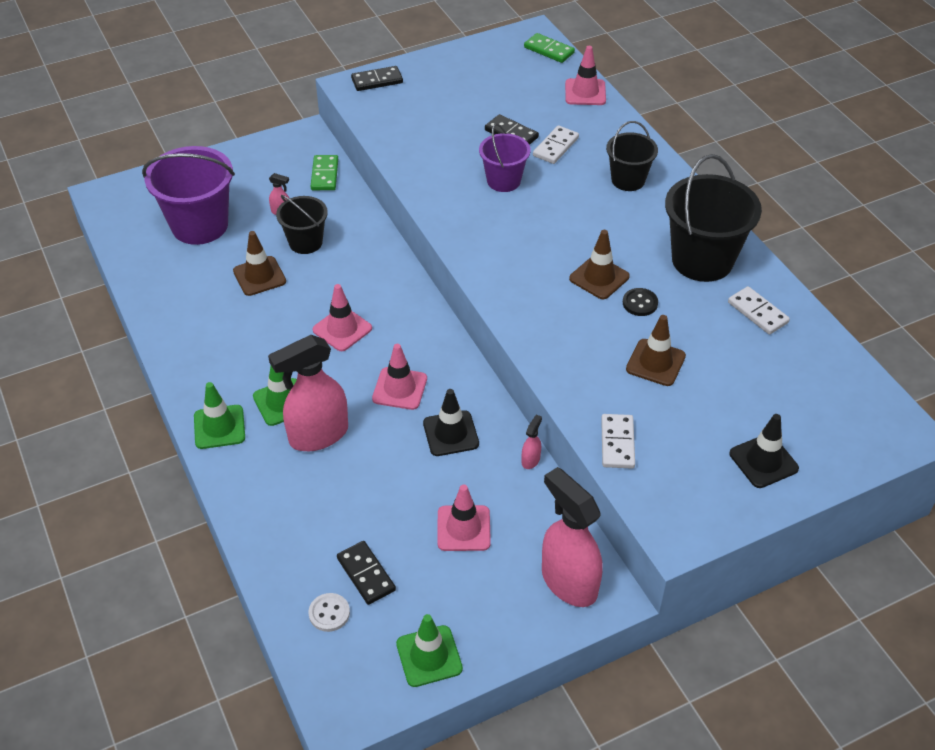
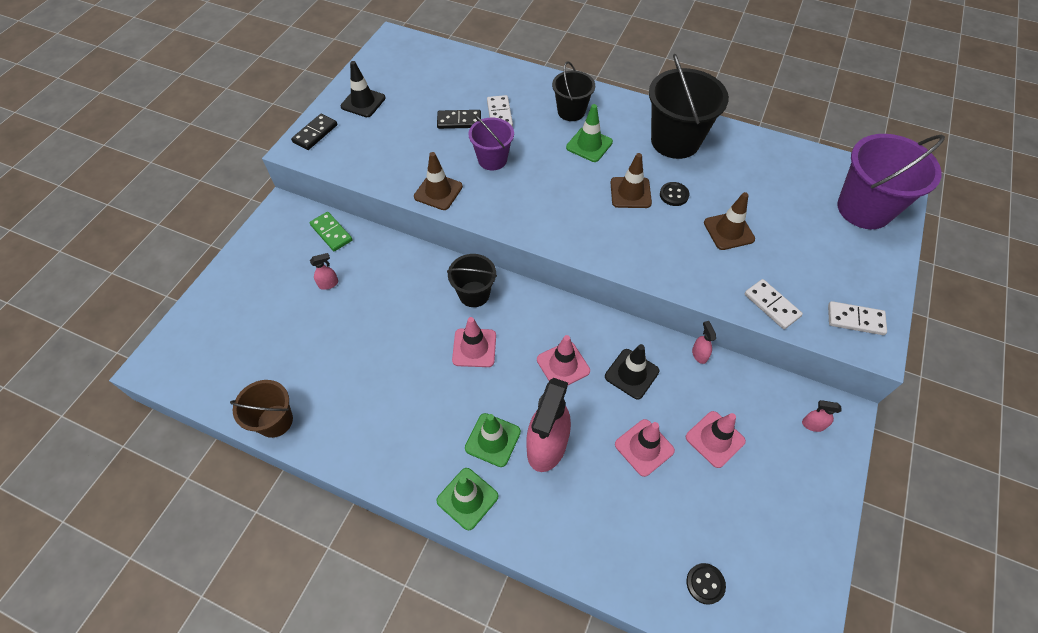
camera: 40 degrees left, 10 degrees up
purple bucket [142,146,235,245] -> purple bucket moved to [837,134,945,229]
brown traffic cone [233,231,286,296] -> brown traffic cone moved to [414,152,463,210]
black bucket [276,195,328,254] -> black bucket moved to [447,254,497,307]
white button [309,593,350,632] -> black button [686,563,726,605]
black domino [337,541,396,605] -> none
green traffic cone [396,614,463,687] -> green traffic cone moved to [566,104,613,162]
green domino [524,33,575,63] -> none
pink spray bottle [542,467,603,607] -> pink spray bottle [802,400,841,432], size x0.41
pink traffic cone [565,46,606,105] -> pink traffic cone moved to [615,419,675,477]
white domino [728,286,790,335] -> white domino moved to [828,301,887,335]
black traffic cone [730,414,799,488] -> black traffic cone moved to [341,61,386,117]
none -> brown bucket [230,380,293,438]

